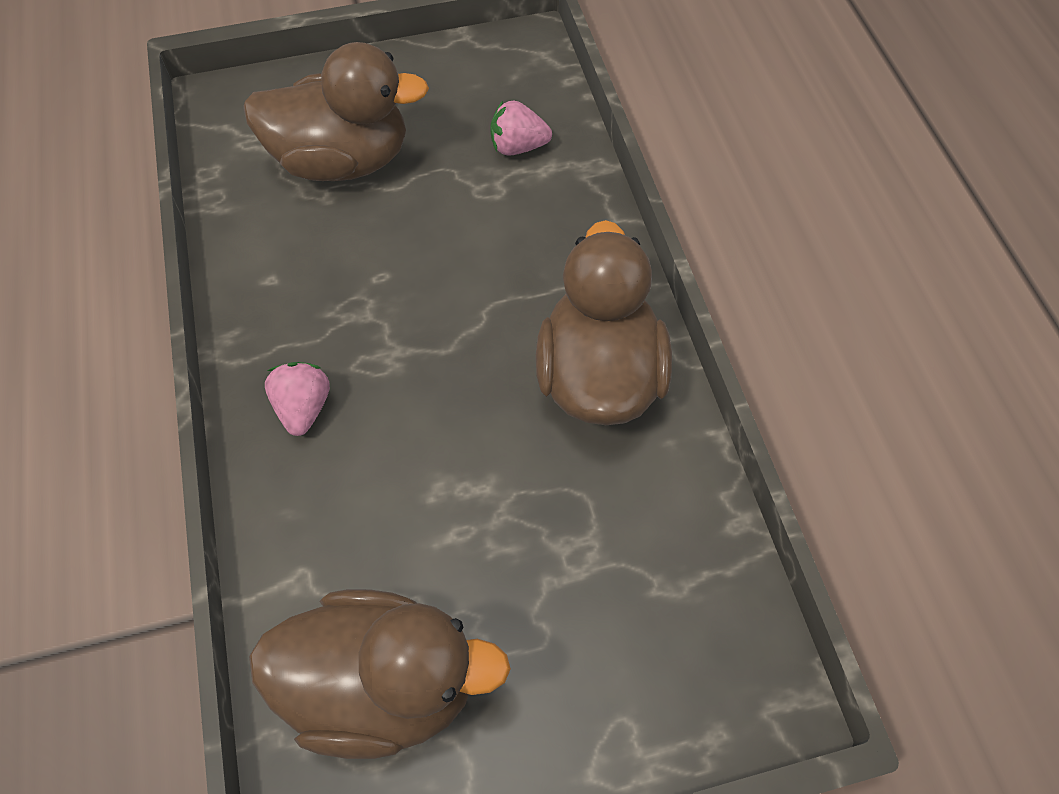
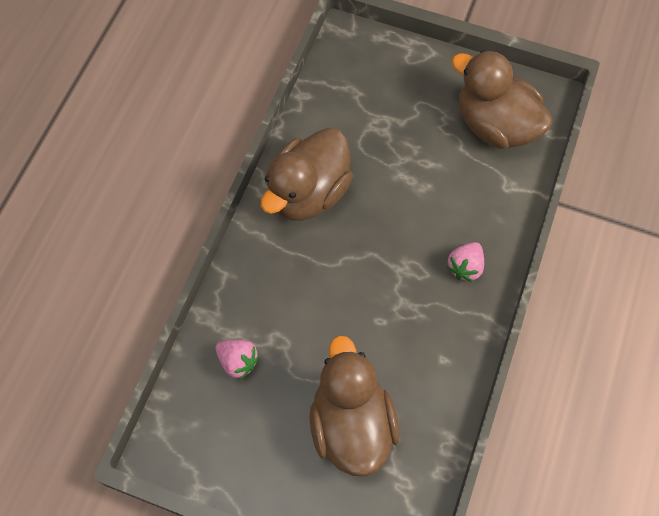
camera: 145 degrees left, 5 degrees up
brown duck [243,42,429,181] -> brown duck turned 45 degrees clockwise [309,335,399,476]

